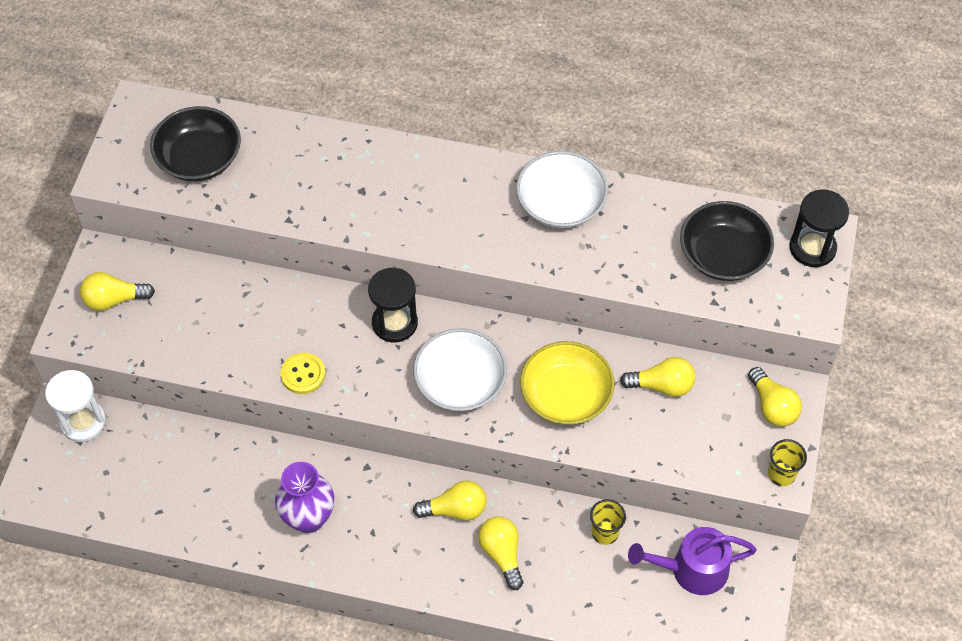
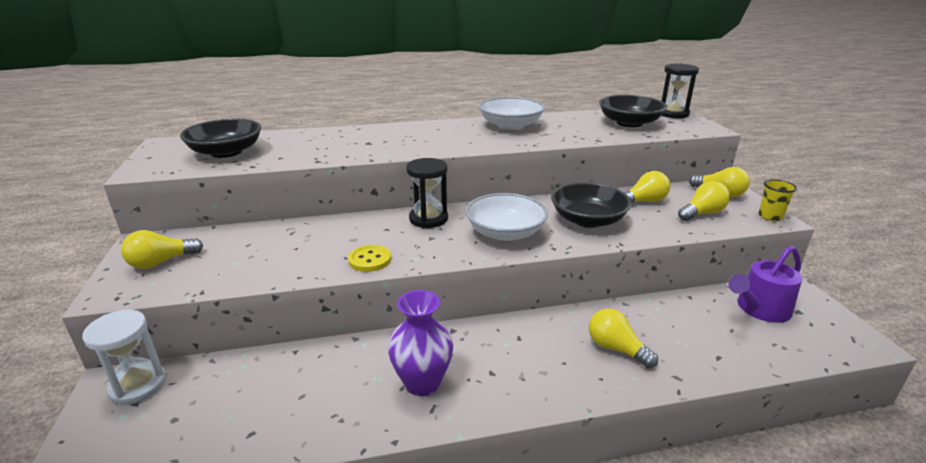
camera: 25 degrees left, 30 degrees down
yellow light bulb [413,480,487,521] -> yellow light bulb moved to [678,181,730,221]
yellow bowl [520,341,614,425] -> black bowl [551,182,632,228]
yellow cup [590,499,626,545] -> none

